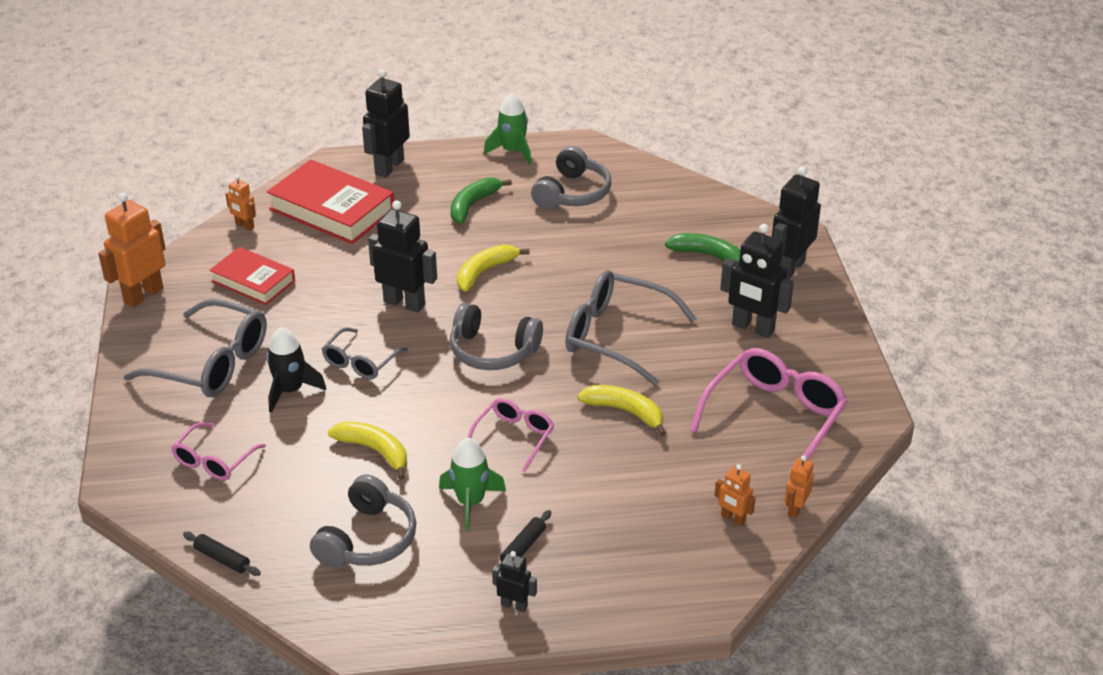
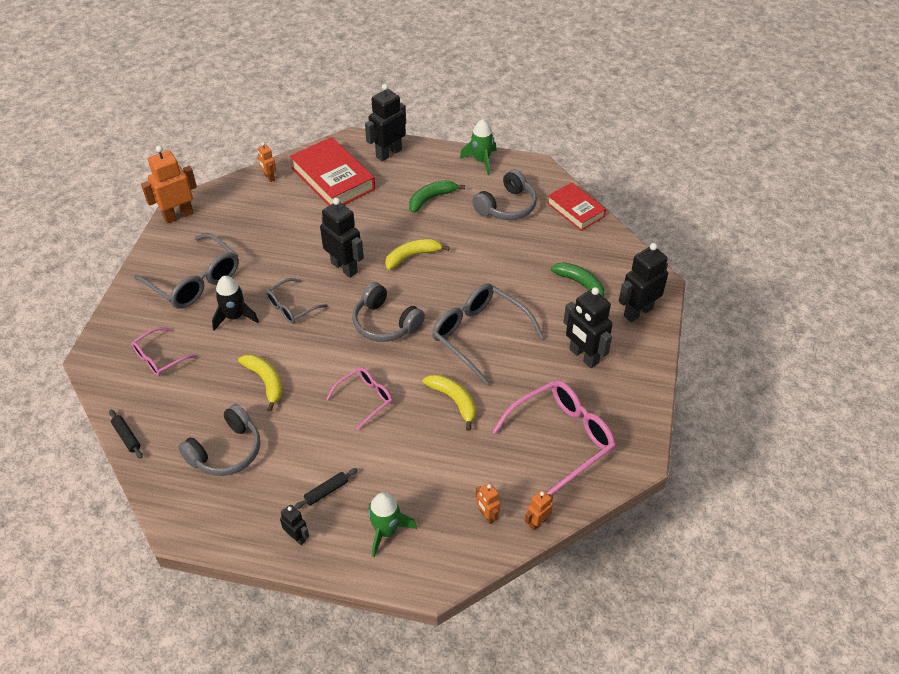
camera: 20 degrees right, 10 degrees up
red book [209,247,295,305] -> red book moved to [547,183,606,231]
green rocket [439,438,506,531] -> green rocket moved to [368,492,417,557]

